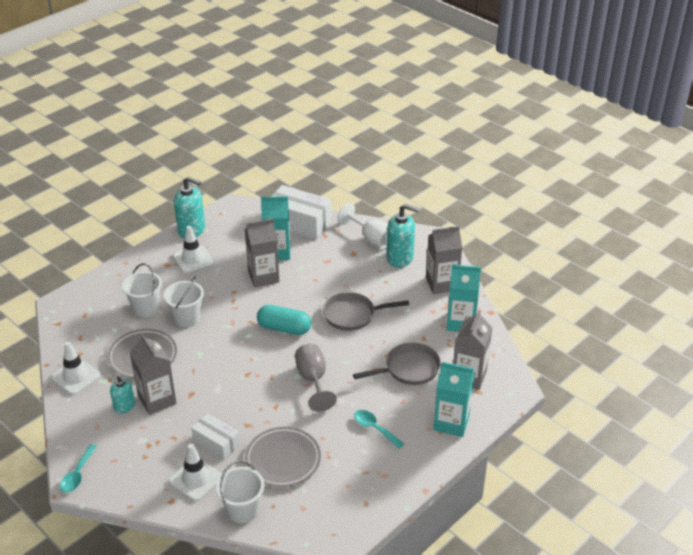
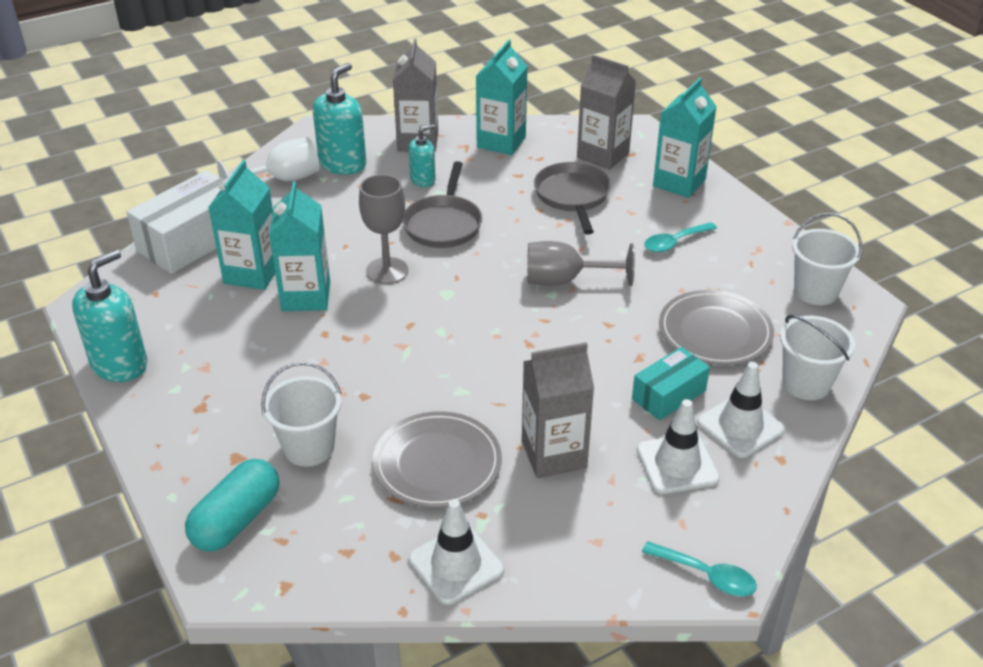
camera: 75 degrees left, 0 degrees up
turquoise soap dispenser [110,375,135,413] -> turquoise soap dispenser moved to [409,124,436,187]
white bucket [164,277,204,327] -> white bucket moved to [792,213,862,305]
white traffic cone [173,226,213,273] -> white traffic cone moved to [637,399,720,494]
white box [191,413,240,460] -> turquoise box [632,347,710,420]
grey carton [245,218,280,287] -> turquoise carton [269,181,330,311]
turquoise capsule [257,305,311,335] -> turquoise capsule moved to [185,459,279,552]
none -> grey goblet [359,174,408,284]

